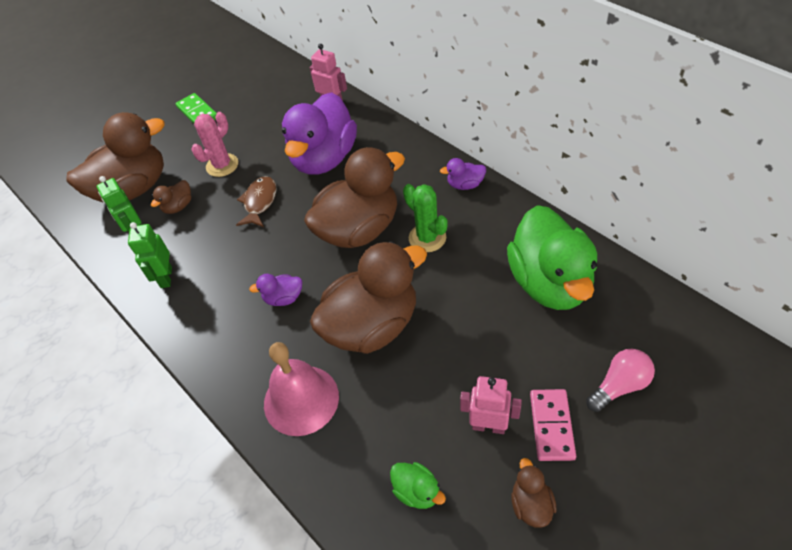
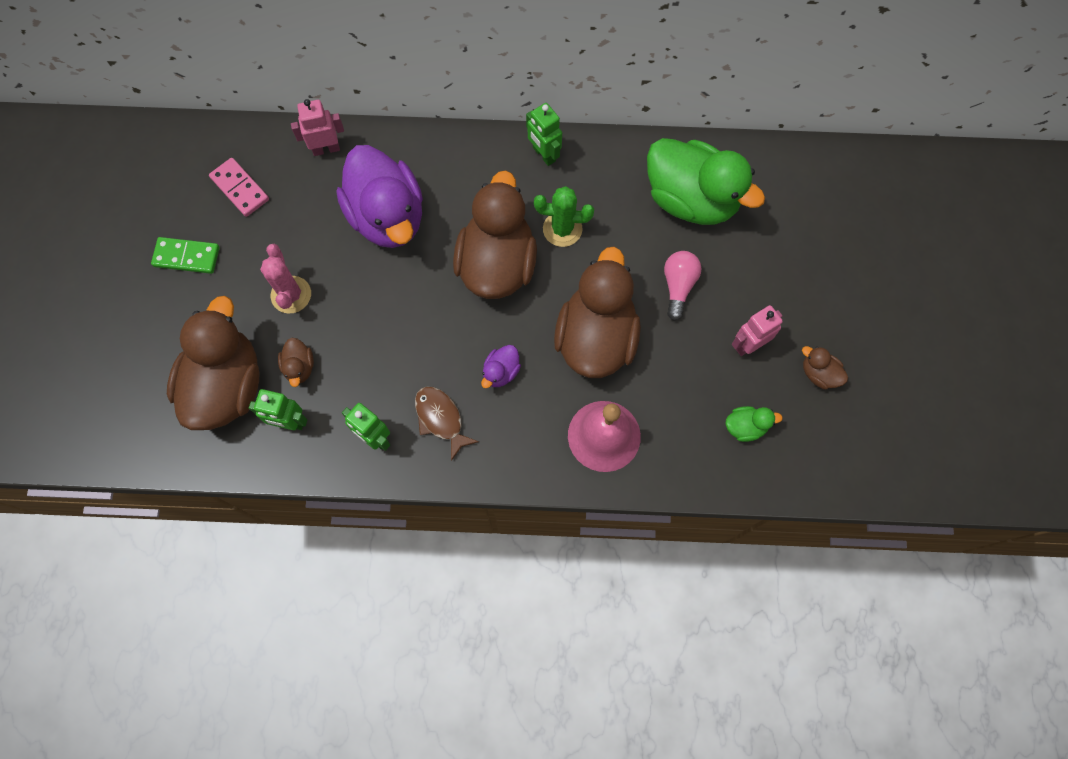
camera: 50 degrees left, 20 degrees up
brown fish [236,176,276,227] -> brown fish moved to [415,386,479,461]
purple duck [440,158,486,190] -> green robot [526,103,562,166]
pink domino [530,389,576,461] -> pink domino moved to [209,158,269,217]
pink light bulb [586,349,655,412] -> pink light bulb moved to [664,251,702,320]

